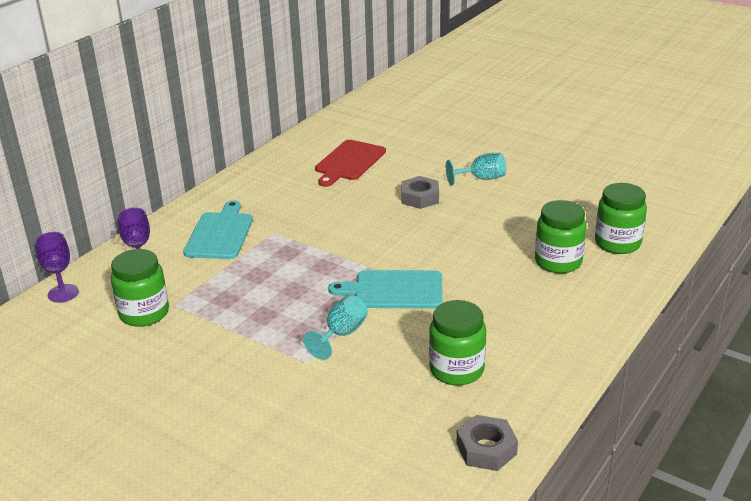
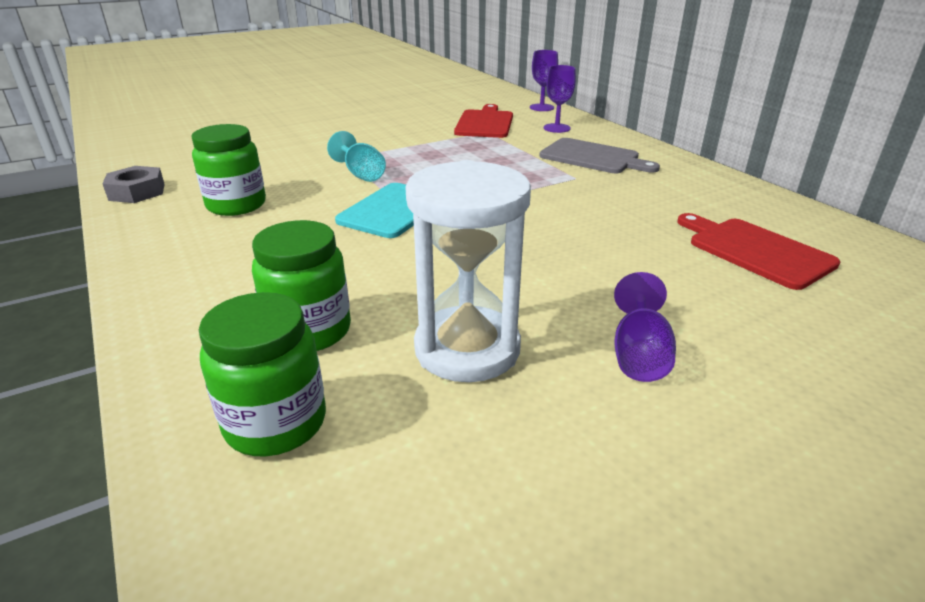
camera: 115 degrees right, 0 degrees up
green jar [111,249,169,327] -> red cutting board [454,104,513,138]
turquoise cutting board [183,200,253,259] -> grey cutting board [539,138,660,173]
grey nut [401,176,439,209] -> none
turquoise goblet [446,153,506,186] -> purple goblet [614,272,676,382]
none -> white hourglass [405,160,531,382]

